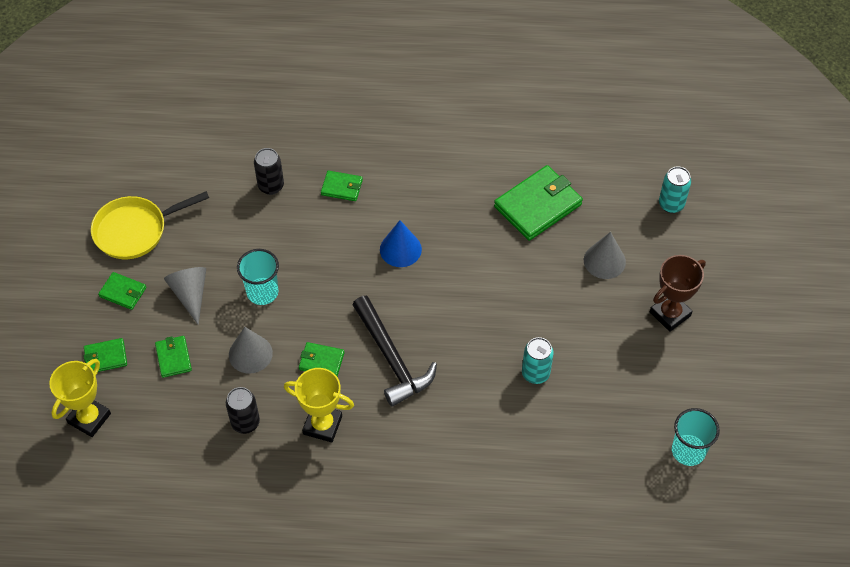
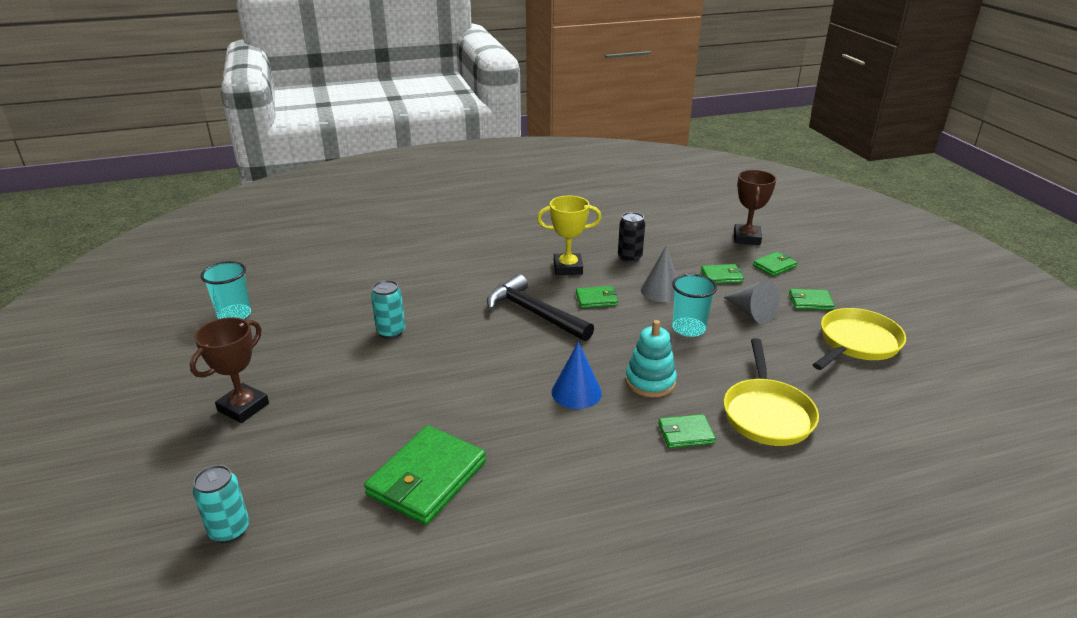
camera: 160 degrees right, 25 degrees down
yellow trophy [49,359,111,437] -> brown trophy [734,170,777,245]
green wallet [155,336,192,378] -> green wallet turned 60 degrees counterclockwise [701,264,744,284]
black can [254,148,284,195] -> yellow pan [724,338,819,446]
grey cone [584,232,626,279] -> none
none -> turquoise stacking toy [625,320,677,397]

